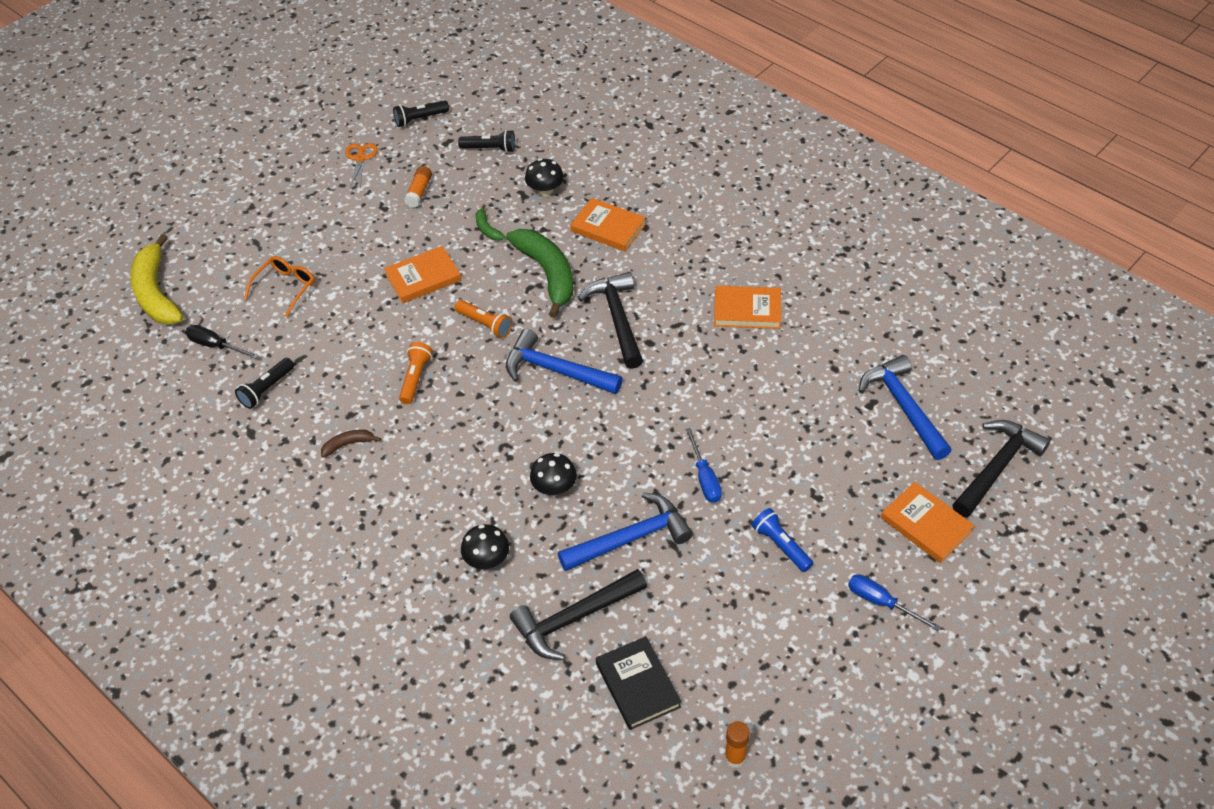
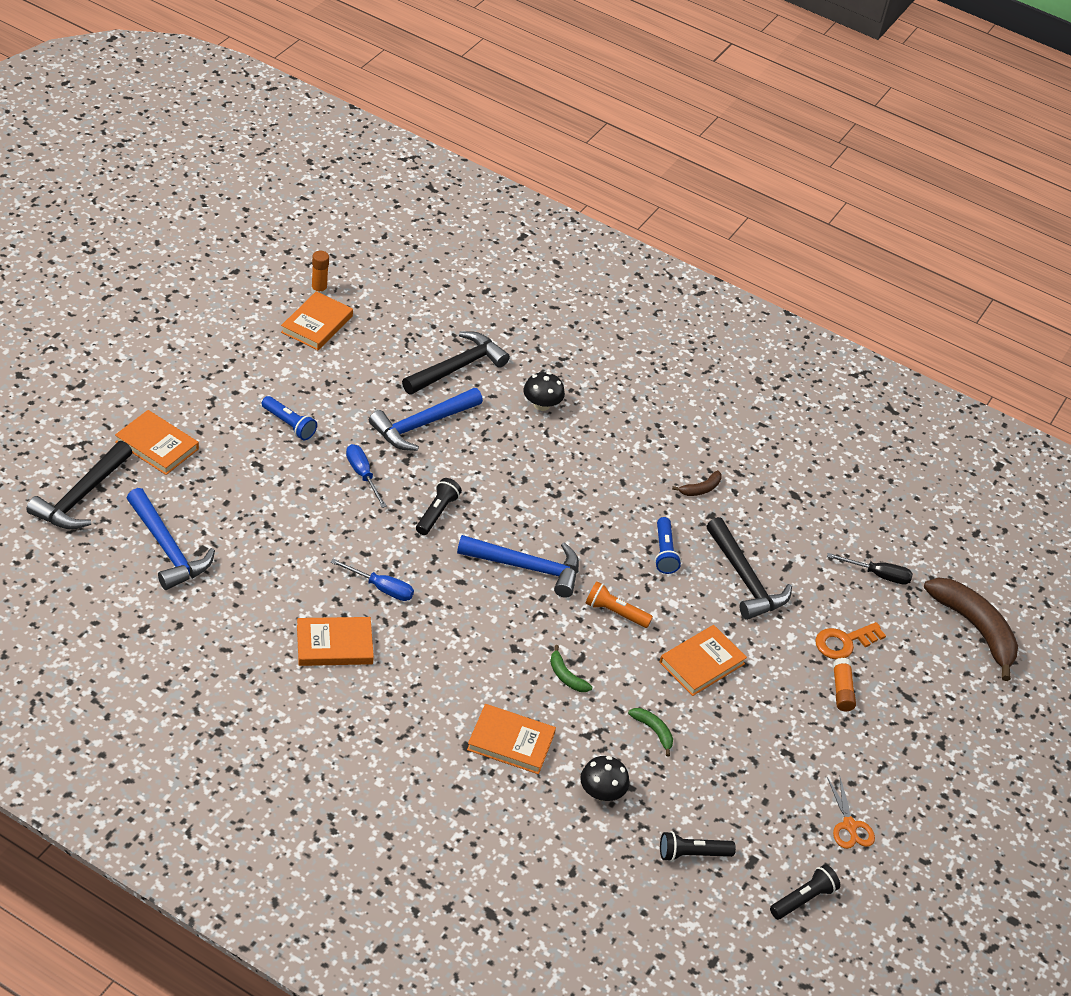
camera: 160 degrees right, 5 degrees down
yellow banana [130,234,184,325] -> brown banana [924,578,1018,681]
black flashlight [235,358,294,409] -> black flashlight moved to [416,478,462,535]
orange glasses [244,256,315,317] -> orange key [815,622,886,659]
orange flashlight [399,342,433,404] -> blue flashlight [655,517,681,574]
orange glue stick [404,166,432,208] -> orange glue stick moved to [833,658,856,711]
green banana [506,229,573,318] -> green banana [550,645,592,692], size x0.45
black mushroom [530,453,577,495] -> none
black hammer [578,272,643,369] -> black hammer moved to [706,517,792,620]
black book [596,636,681,730] -> none
blue screwdriver [848,574,941,631] -> blue screwdriver moved to [331,559,414,601]
none -> orange book [281,291,353,350]

